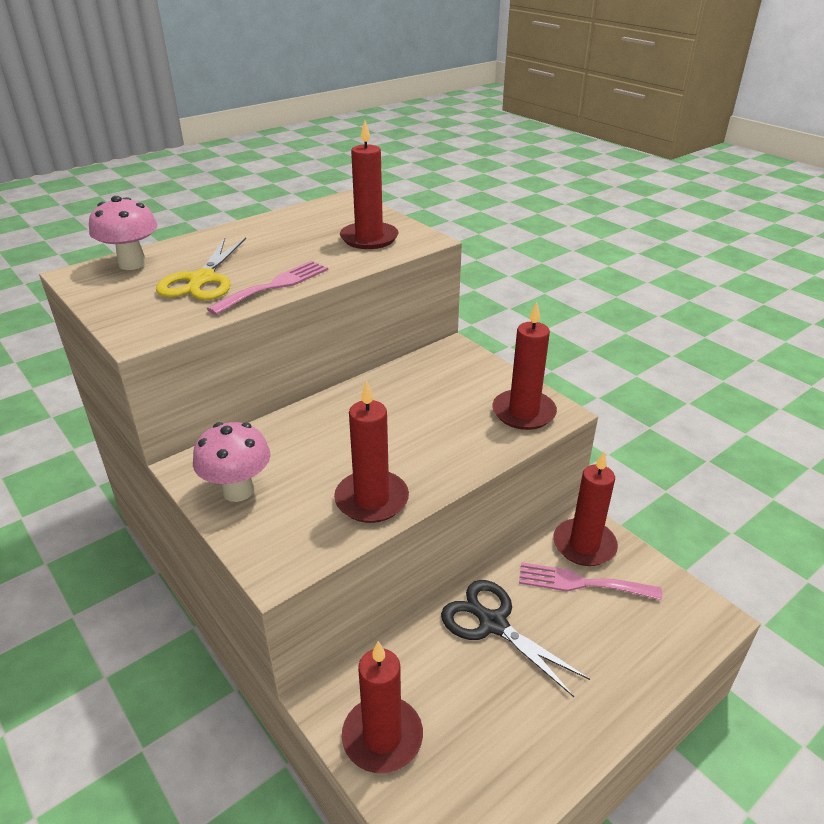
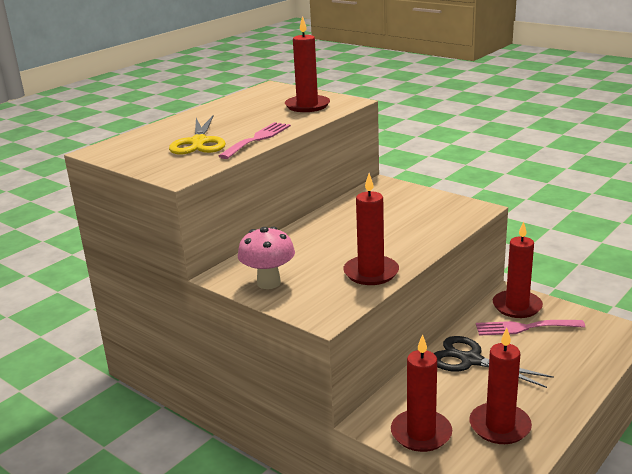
camera: 10 degrees left, 10 degrees down
pink mushroom [89,196,157,270] -> none
red candle [492,302,557,430] -> red candle moved to [469,328,532,444]

